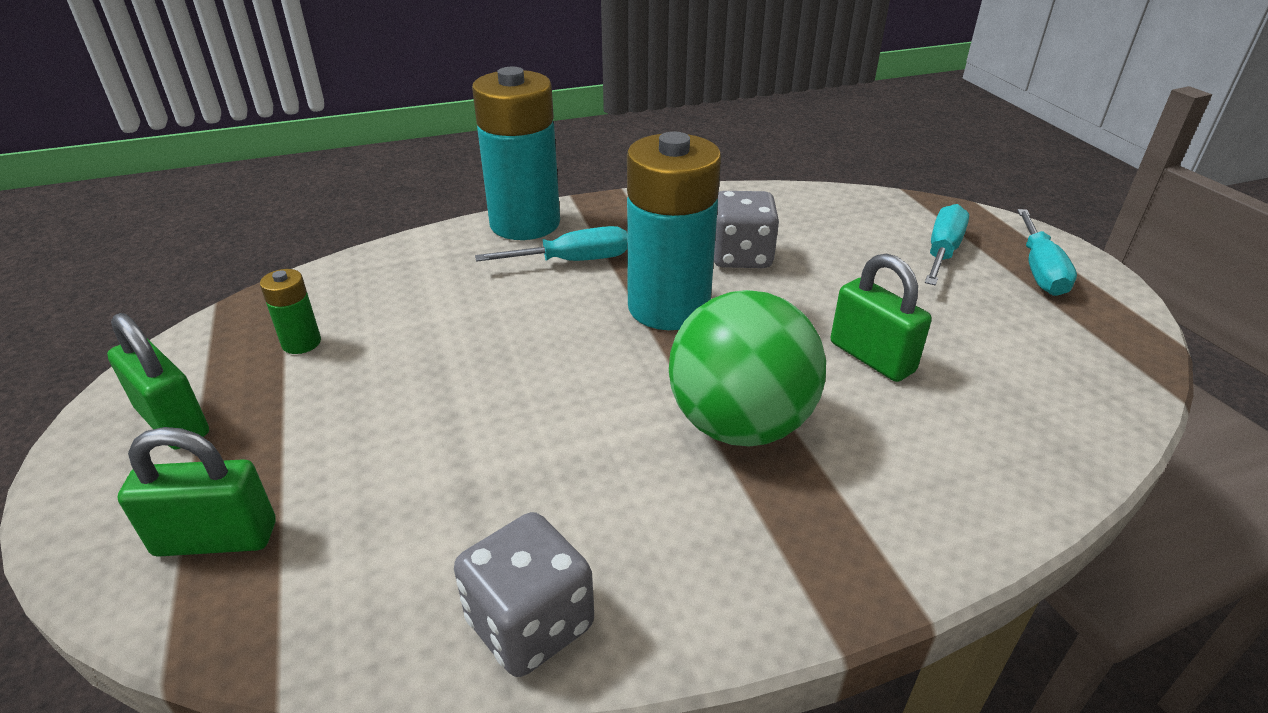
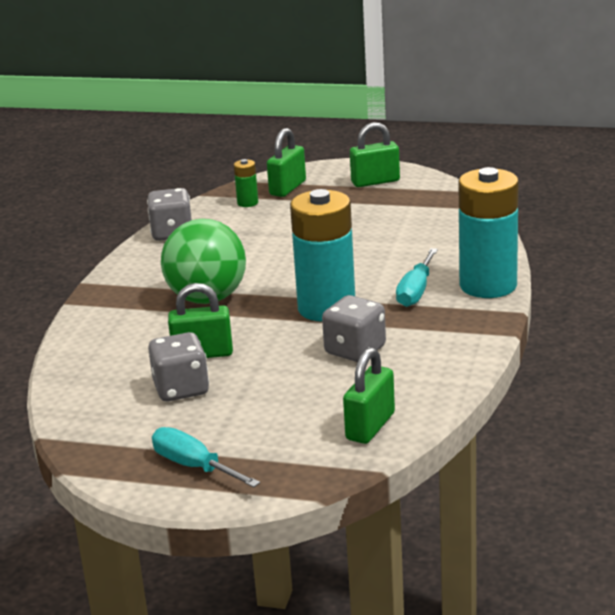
camera: 125 degrees right, 10 degrees down
green battery [260,269,321,354] -> green battery moved to [234,159,258,207]
turquoise screwdriver [925,204,969,286] -> none
none -> grey dice [148,332,209,401]
none -> green padlock [343,348,395,444]

